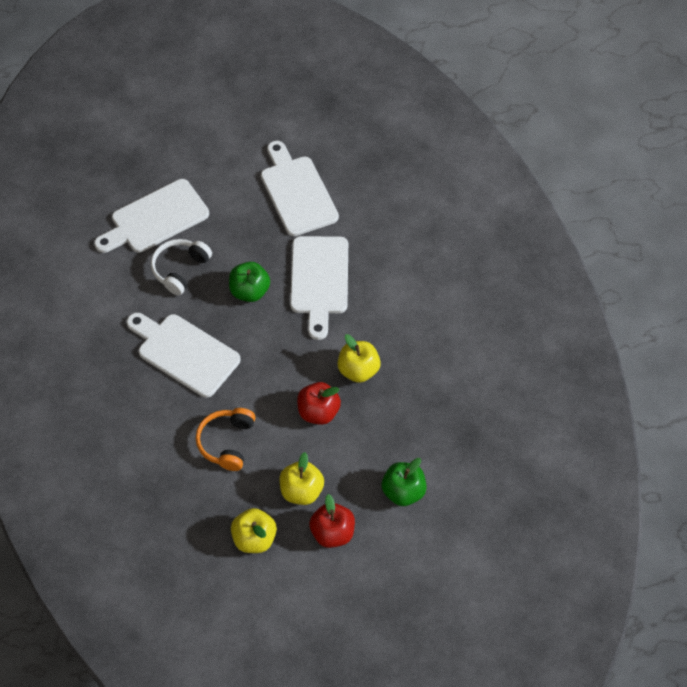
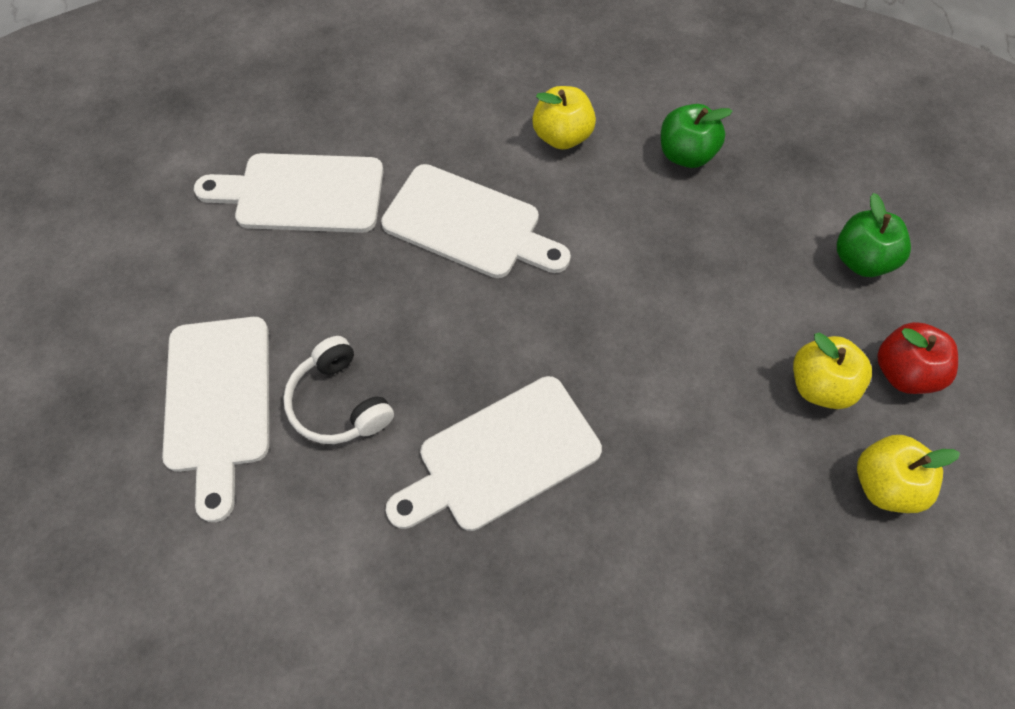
camera: 65 degrees left, 5 degrees up
orange headphones [196,408,256,471] -> none
green apple [229,262,270,302] -> green apple moved to [661,104,733,168]
red apple [297,382,341,425] -> none
yellow apple [337,334,381,383] -> yellow apple moved to [532,86,596,150]

